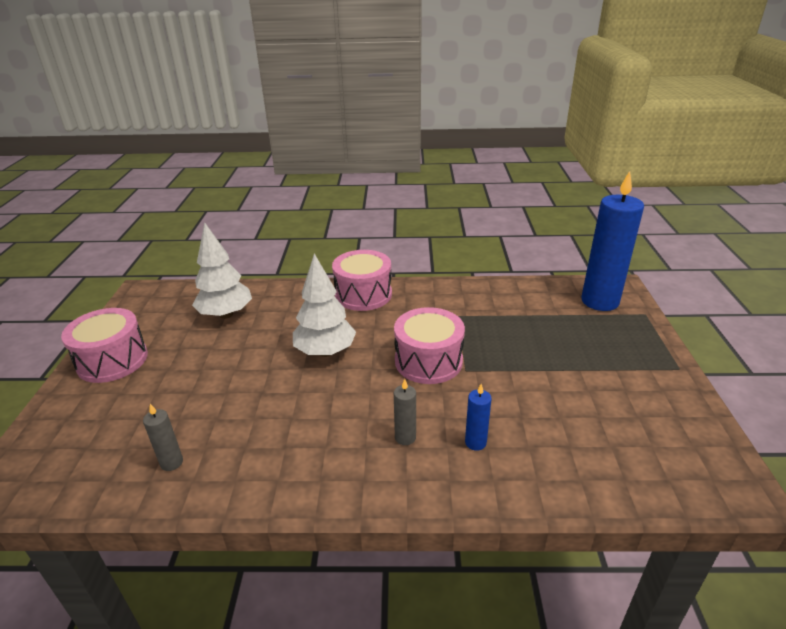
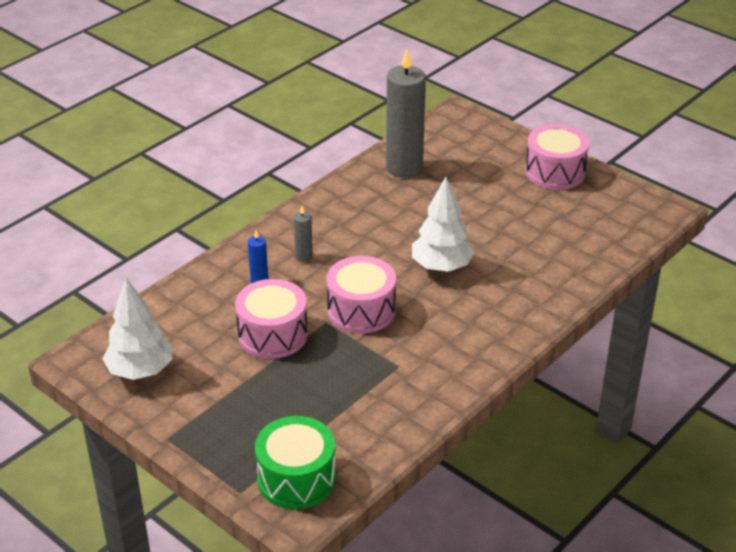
camera: 130 degrees right, 5 degrees up
grey candle [143,404,183,471] -> grey candle [386,49,426,178], size x2.32
white tree [192,222,252,319] -> white tree moved to [102,278,172,380]
pink drum [332,250,392,311] -> pink drum moved to [235,279,308,359]
blue candle [581,171,644,311] -> green drum [255,416,336,509]

